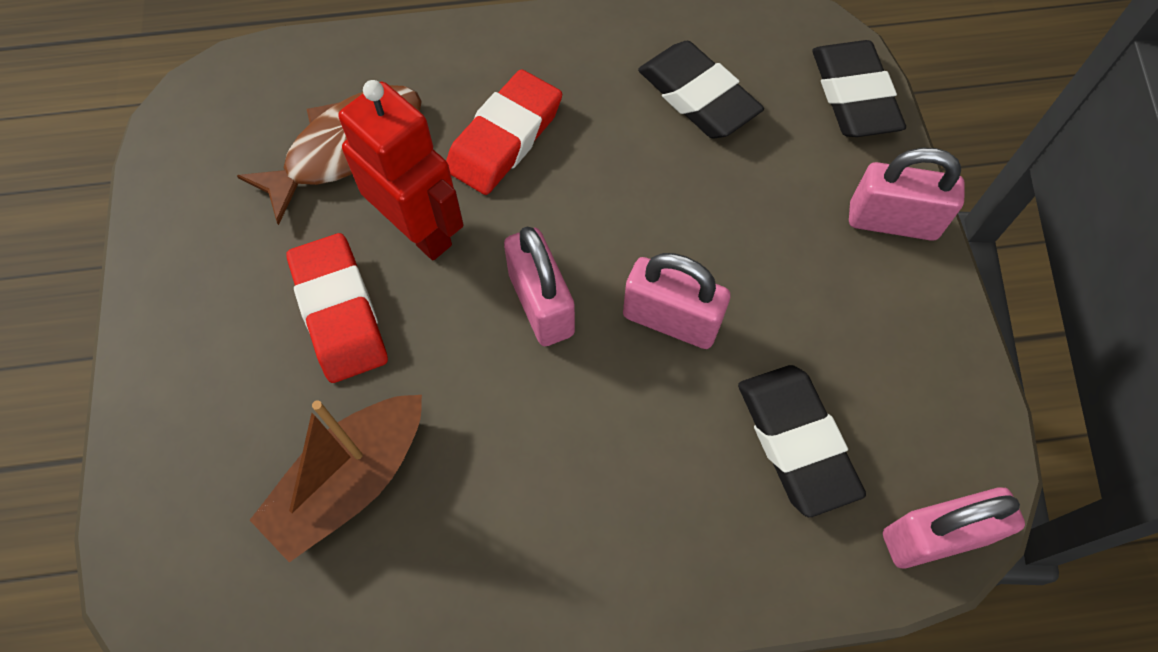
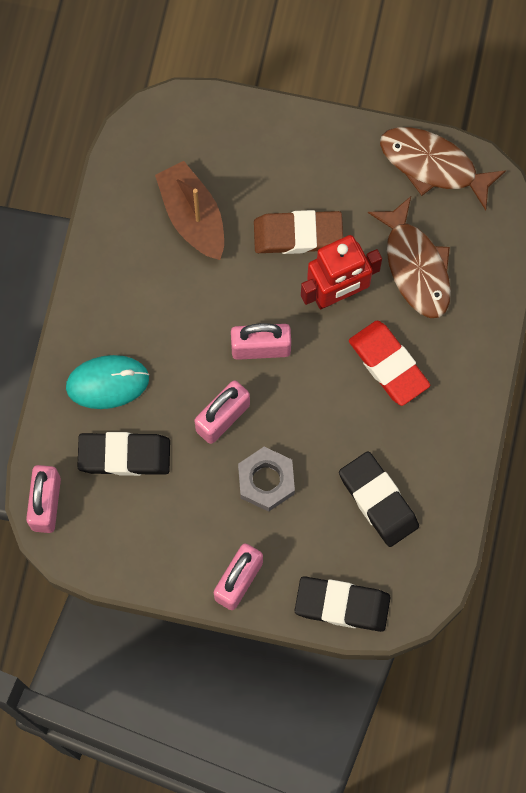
camera: 110 degrees right, 10 degrees up
red eraser [286,233,388,383] -> brown eraser [254,210,343,254]
black eraser [638,41,764,138] -> black eraser turned 75 degrees clockwise [339,451,419,547]
none -> turquoise mouse [66,355,149,409]
none -> grey nut [238,447,295,512]
none -> brown fish [380,127,506,210]

